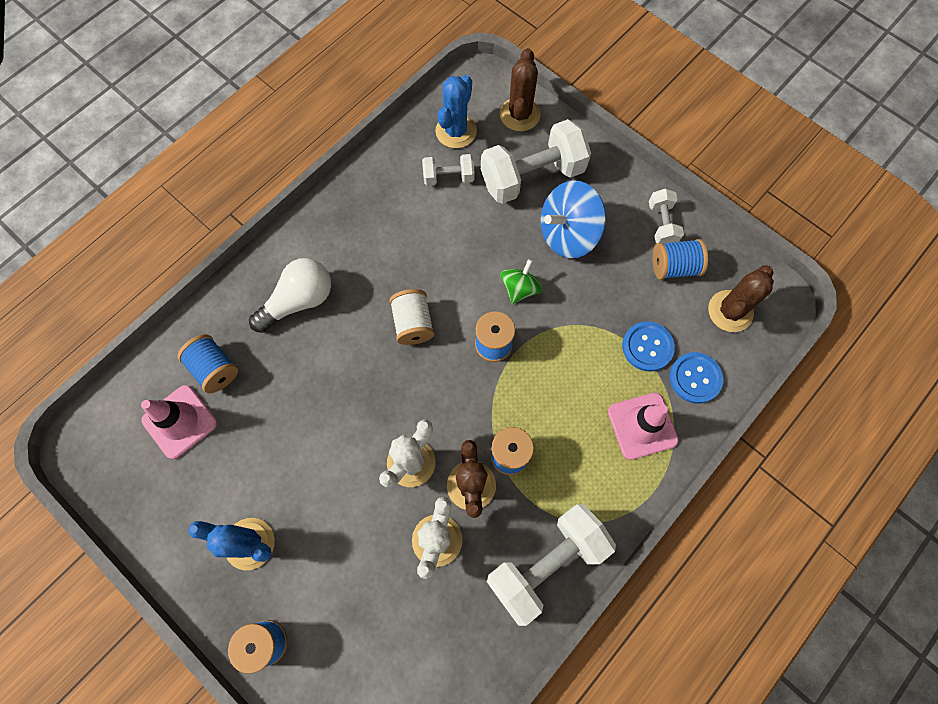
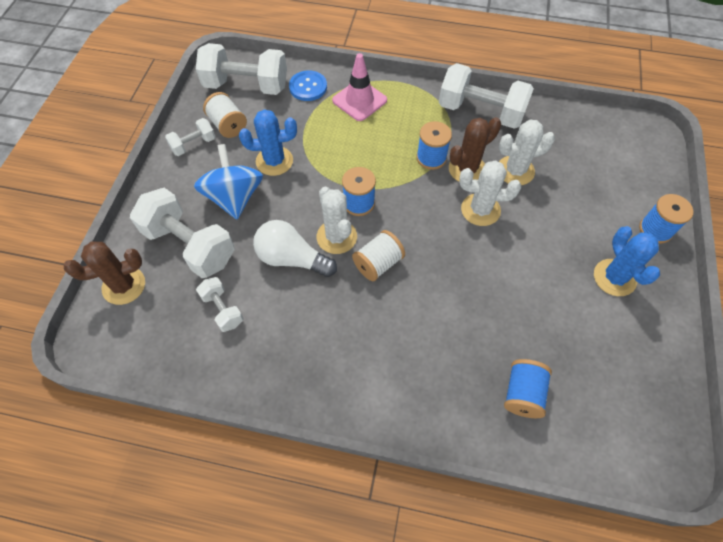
camera: 120 degrees left, 10 degrees down
pink traffic cone [141,385,217,459] -> none
white light bulb [249,258,331,333] -> white light bulb moved to [253,220,337,277]
blue cactus [436,75,477,148] -> blue cactus moved to [239,109,297,176]
green spinning top [501,259,542,304] -> none
blue spinning top [541,180,606,258] -> blue spinning top turned 135 degrees counterclockwise [194,144,263,219]
blue button [622,321,675,372] -> none
blue spool [652,239,708,280] -> white spool [203,92,247,138]
brown cactus [708,265,774,332] -> white dumbbell [196,43,287,95]
none -> white cactus [317,187,357,254]

